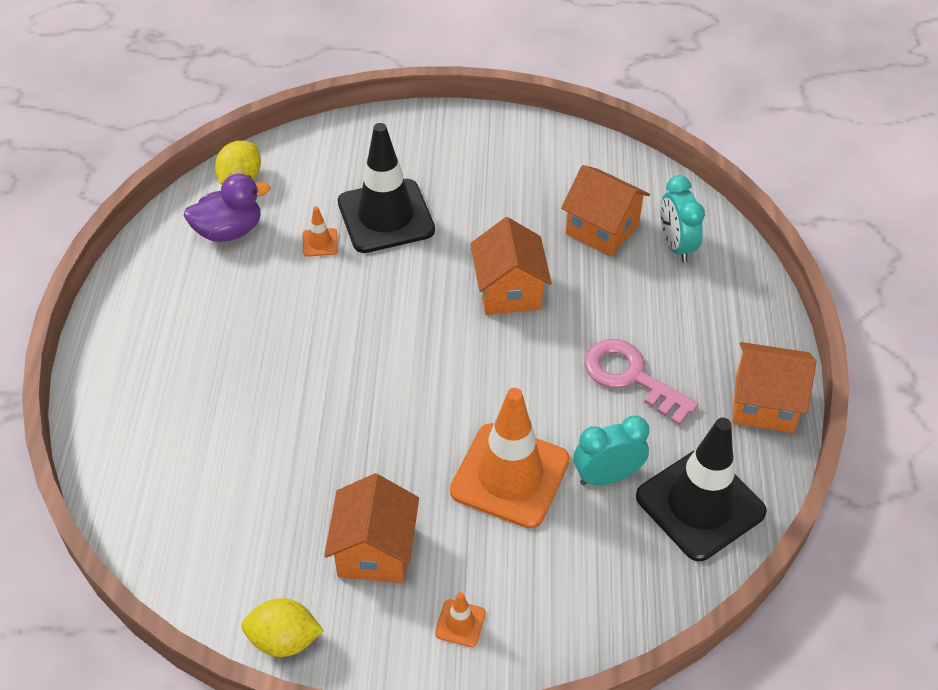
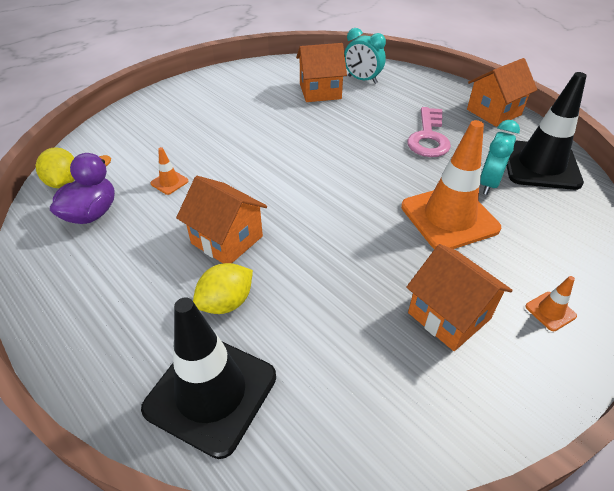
camera: 45 degrees left, 5 degrees down
yellow lemon [241,598,324,657] -> yellow lemon moved to [193,263,253,314]
black traffic cone [338,123,435,253] -> black traffic cone moved to [141,297,276,459]
orange house [471,217,552,315] -> orange house moved to [176,176,267,263]
pink key [584,339,699,426] -> pink key turned 75 degrees counterclockwise [407,107,451,157]

